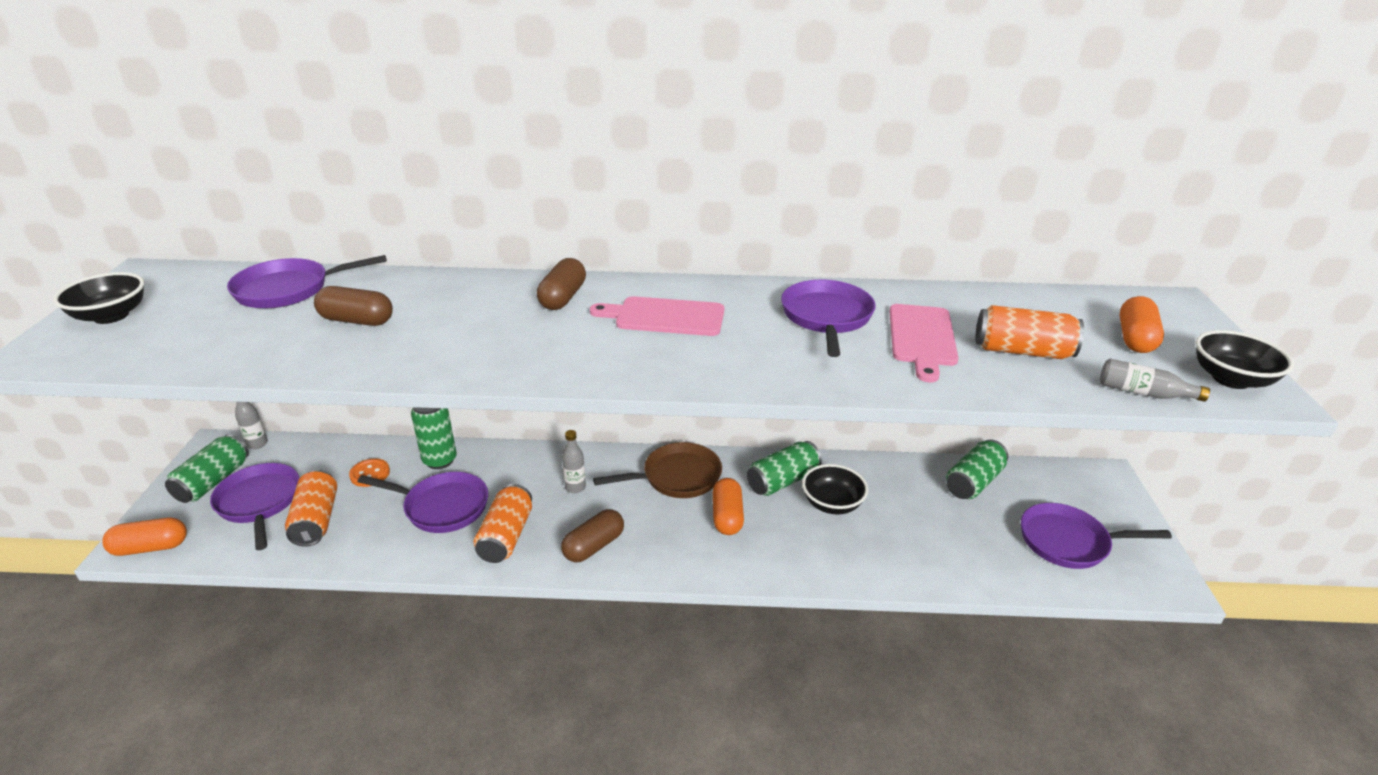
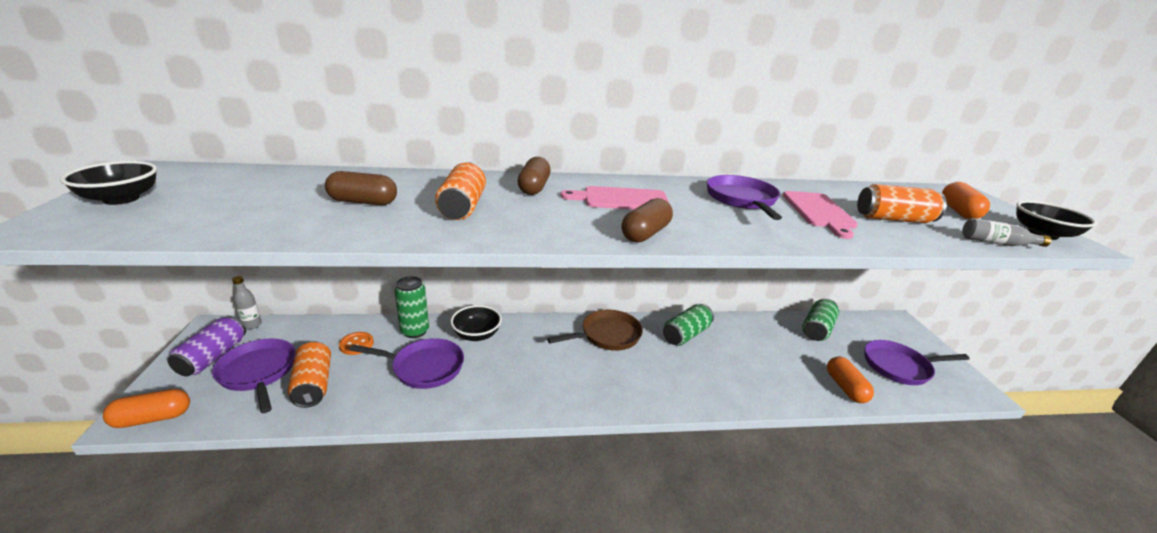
camera: 10 degrees left, 5 degrees down
green can [165,434,249,503] -> purple can [167,316,246,376]
purple pan [227,255,387,308] -> none
orange can [474,484,532,563] -> orange can moved to [435,162,486,220]
brown capsule [561,509,624,562] -> brown capsule moved to [621,198,673,243]
grey bottle [562,430,586,493] -> none
orange capsule [713,478,744,535] -> orange capsule moved to [827,357,874,403]
black bowl [802,464,868,515] -> black bowl moved to [450,305,502,341]

